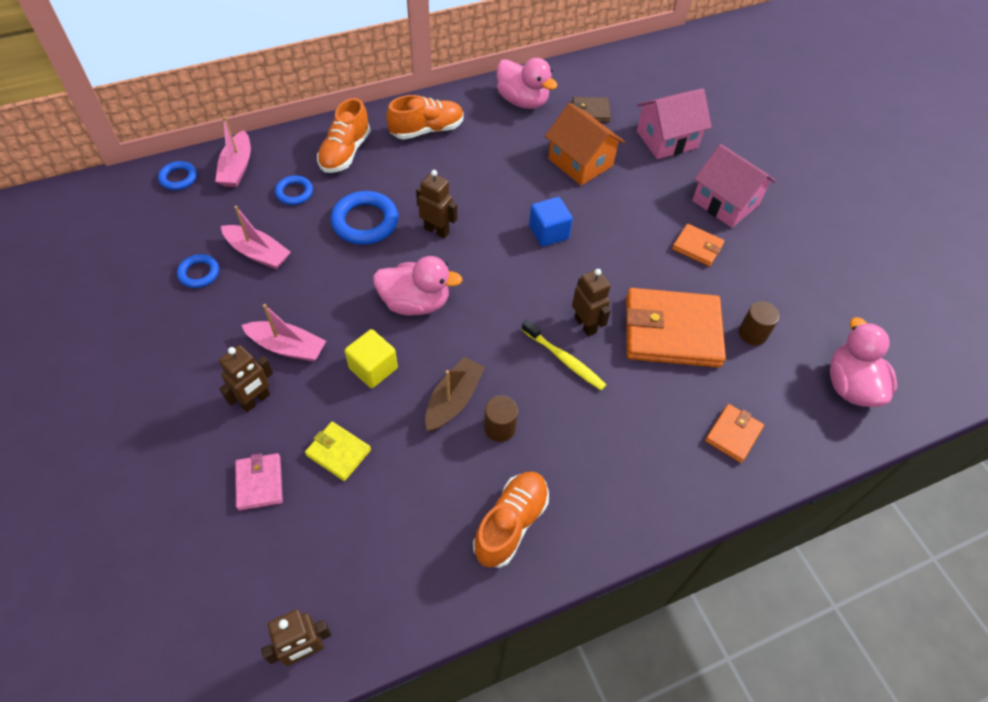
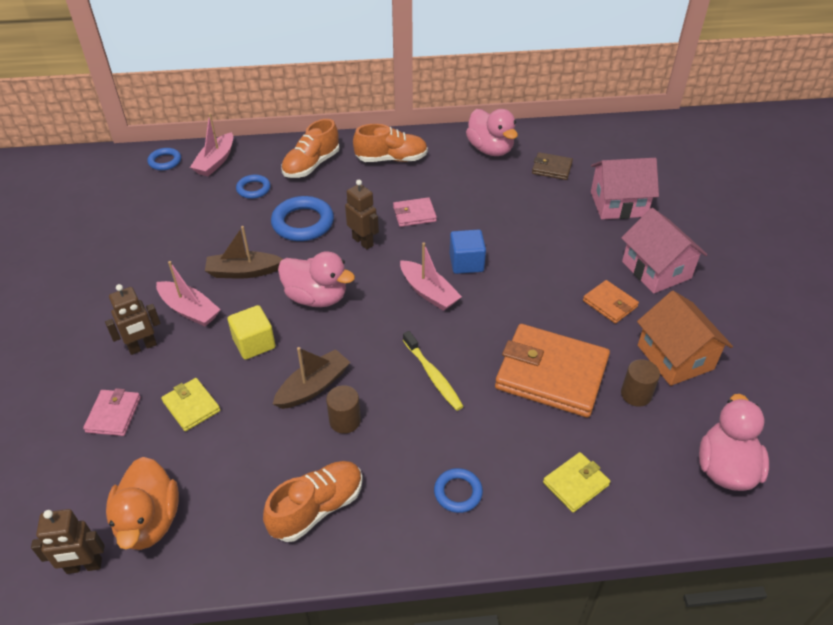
camera: 20 degrees right, 10 degrees down
blue ring [177,254,219,288] -> blue ring moved to [434,468,483,513]
pink boat [221,206,291,270] -> pink boat moved to [400,242,462,311]
orange house [545,103,625,186] -> orange house moved to [637,291,733,386]
brown robot [572,269,611,337] -> none
orange wallet [705,404,764,463] -> yellow wallet [543,452,610,513]
none -> orange duck [106,457,179,550]
none -> brown boat [205,226,283,279]
none -> pink wallet [393,197,437,227]

